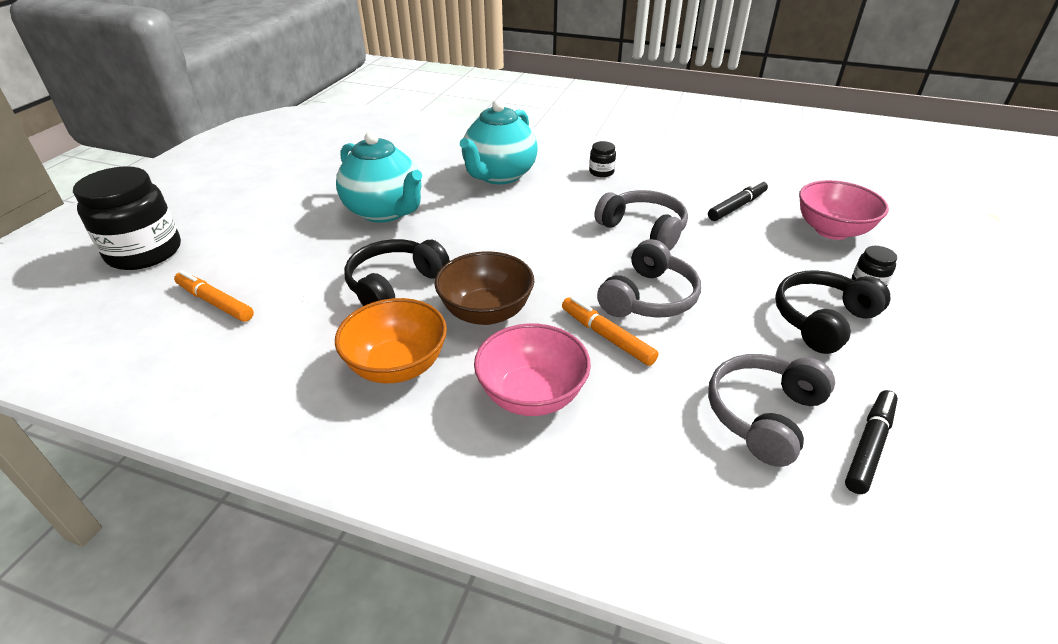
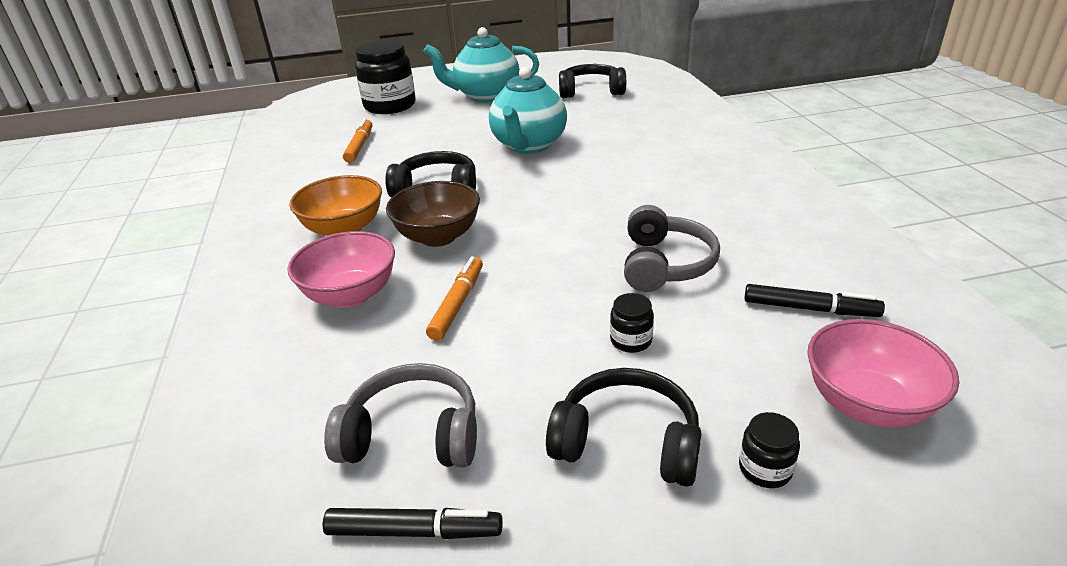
camera: 60 degrees right, 5 degrees down
turquoise teapot [460,100,538,184] -> turquoise teapot moved to [424,27,539,103]
black jar [589,141,616,177] -> black jar moved to [610,293,654,353]
grey headphones [597,239,701,318] -> none
none -> black headphones [559,64,626,98]

